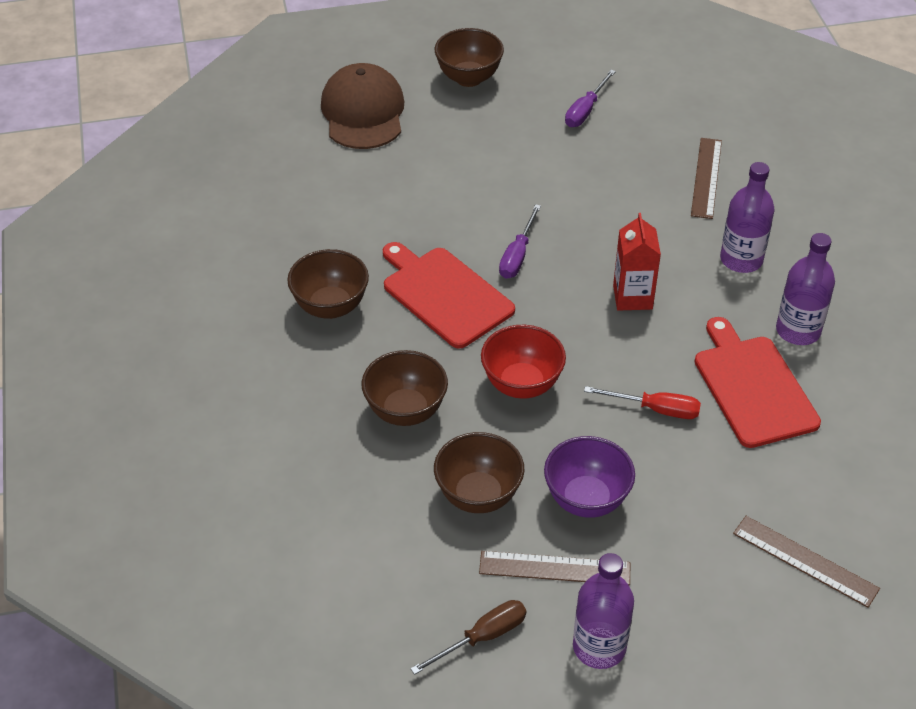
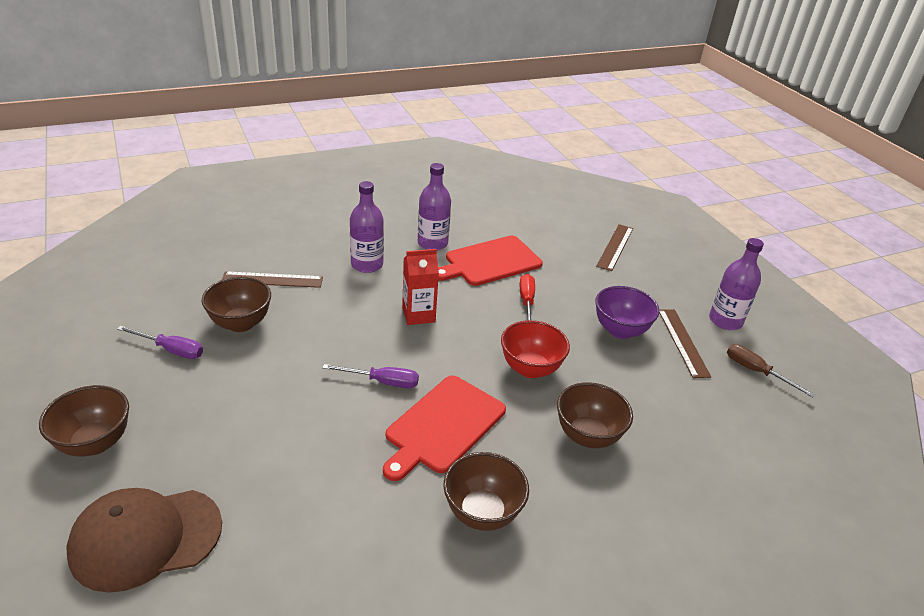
camera: 105 degrees left, 10 degrees down
brown bowl [434,432,524,513] -> brown bowl moved to [202,277,271,332]

